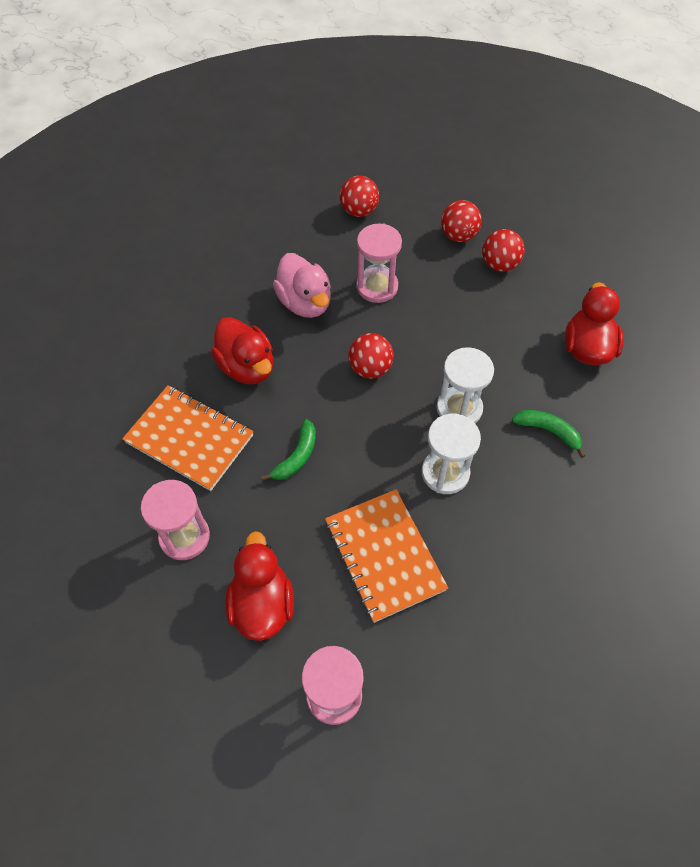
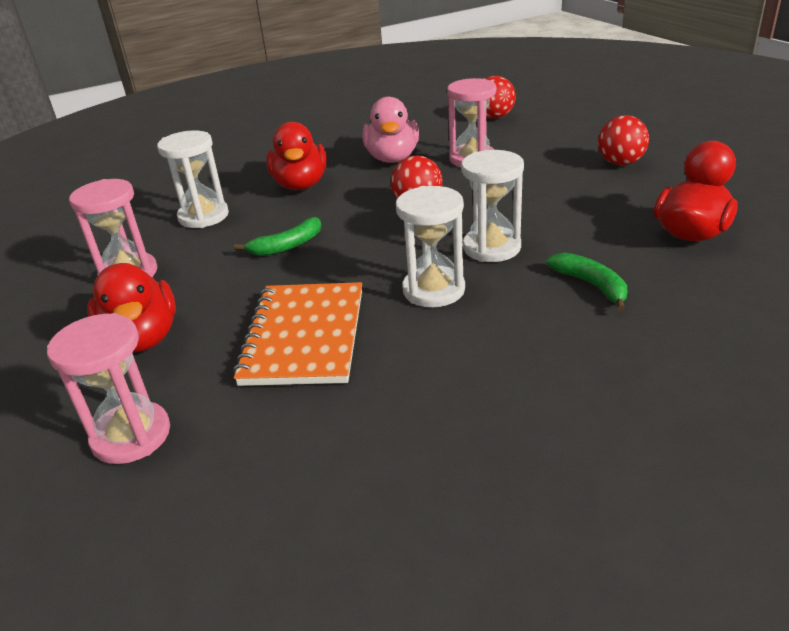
camera: 30 degrees right, 25 degrees down
orange notebook [122,385,254,491] -> white hourglass [157,130,229,228]
red duck [225,531,294,641] -> red duck turned 135 degrees clockwise [87,263,176,353]
red ball [441,200,482,242] -> none

